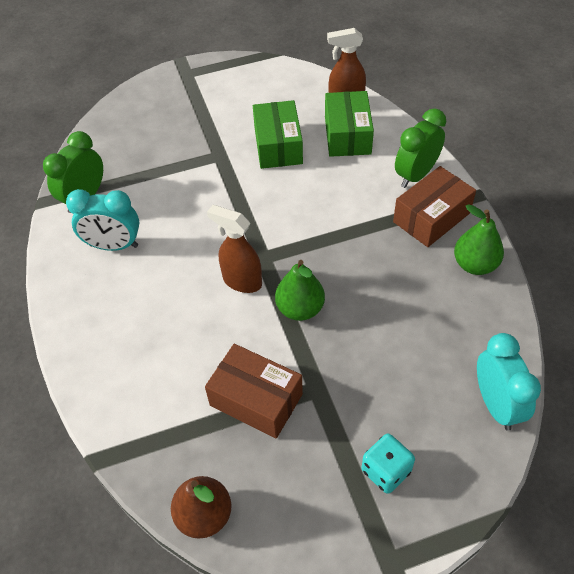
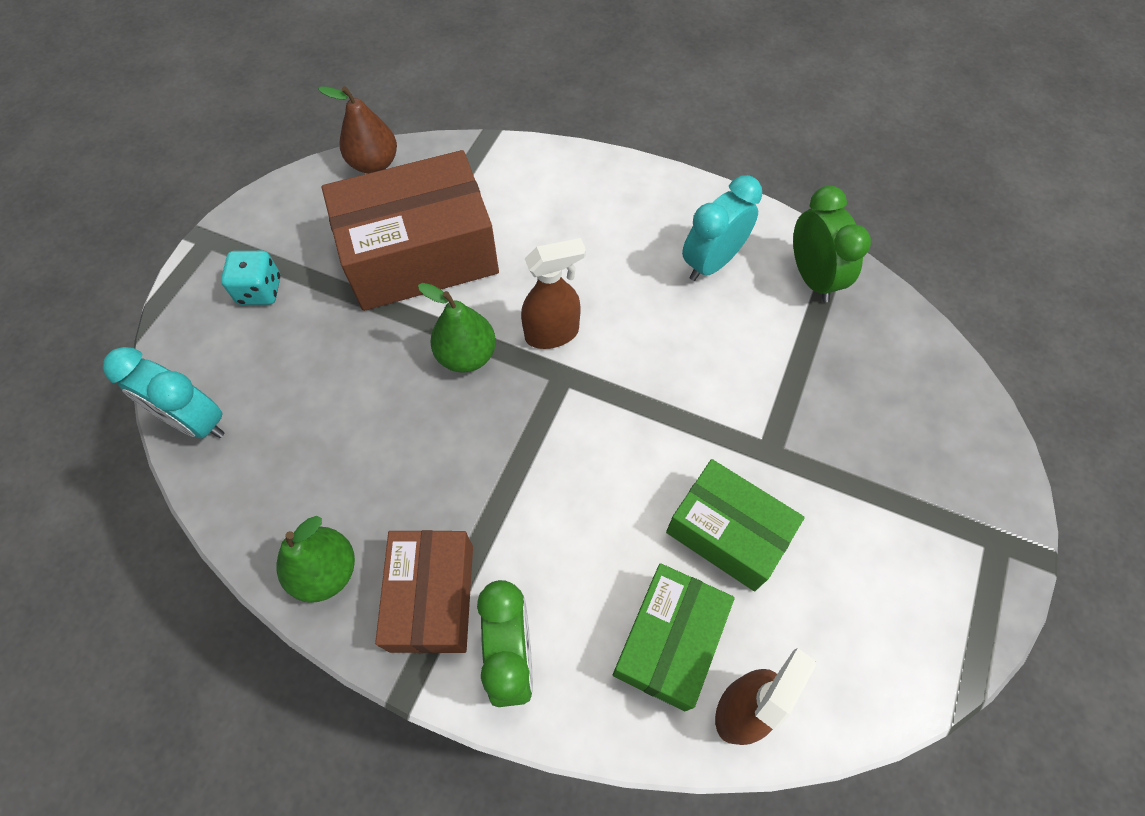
camera: 130 degrees right, 10 degrees up
brown box [205,344,303,439] -> brown box [322,150,499,311], size x1.63
green box [325,91,374,157] -> green box turned 75 degrees clockwise [613,563,735,711]

